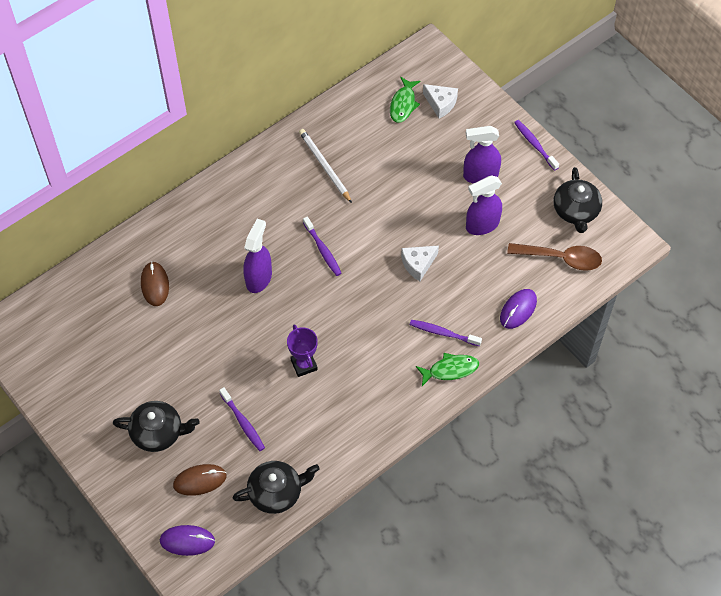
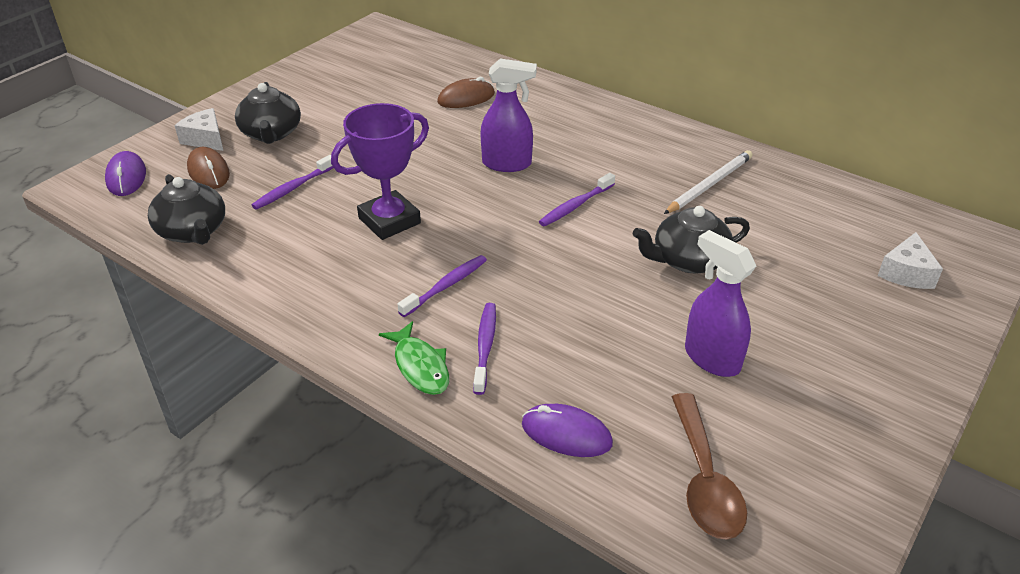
camera: 75 degrees right, 20 degrees down
purple trophy [287,325,318,377] -> purple trophy [331,103,429,240], size x1.54
green fish [390,77,420,123] -> none
white cheese [401,246,439,281] -> white cheese moved to [174,108,223,151]
purple spray bottle [463,126,501,184] -> none
purple toothbrush [514,120,559,171] -> purple toothbrush moved to [398,255,487,317]
black teapot [554,167,602,233] -> black teapot moved to [633,206,750,273]

